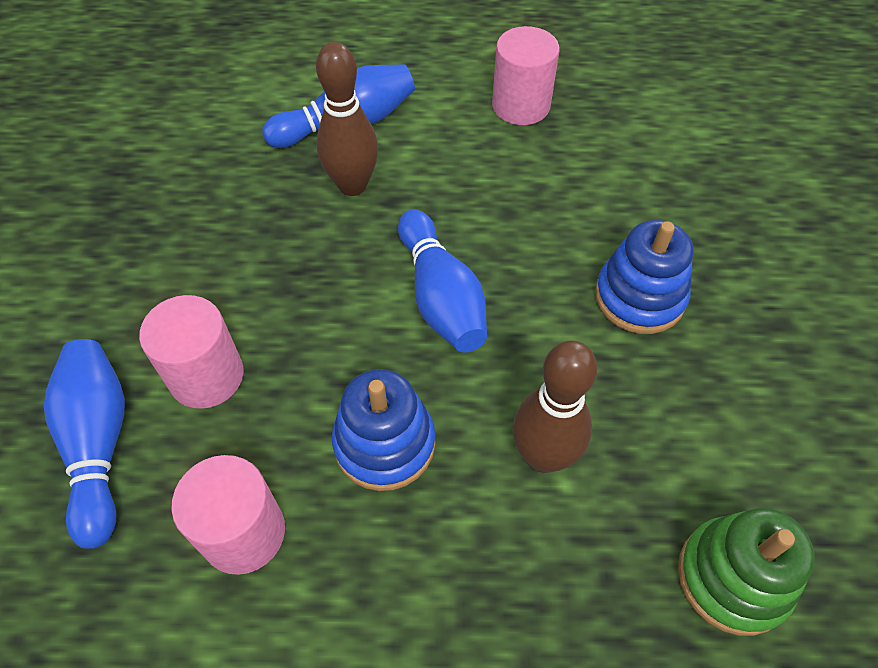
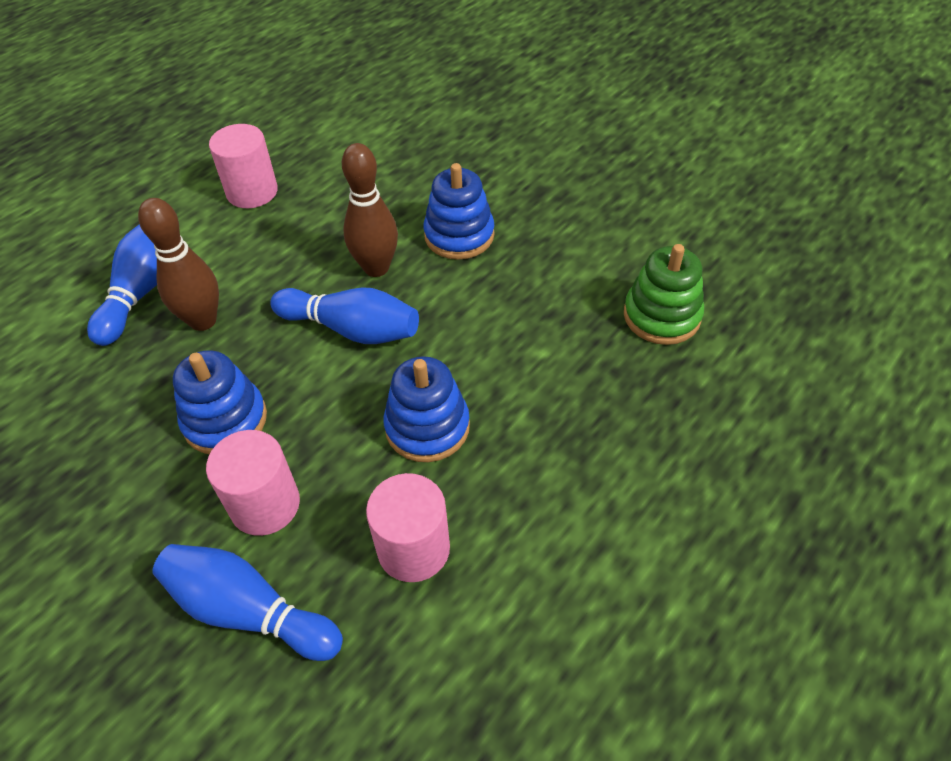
camera: 50 degrees left, 5 degrees down
brown bowling pin [513,341,597,473] -> brown bowling pin moved to [342,143,398,277]
none -> blue stacking toy [173,350,267,454]

